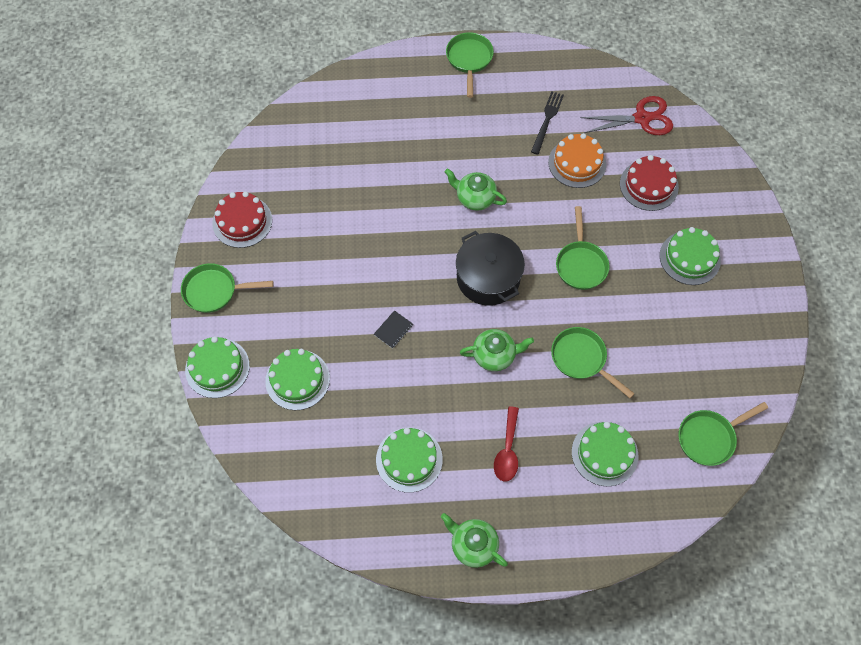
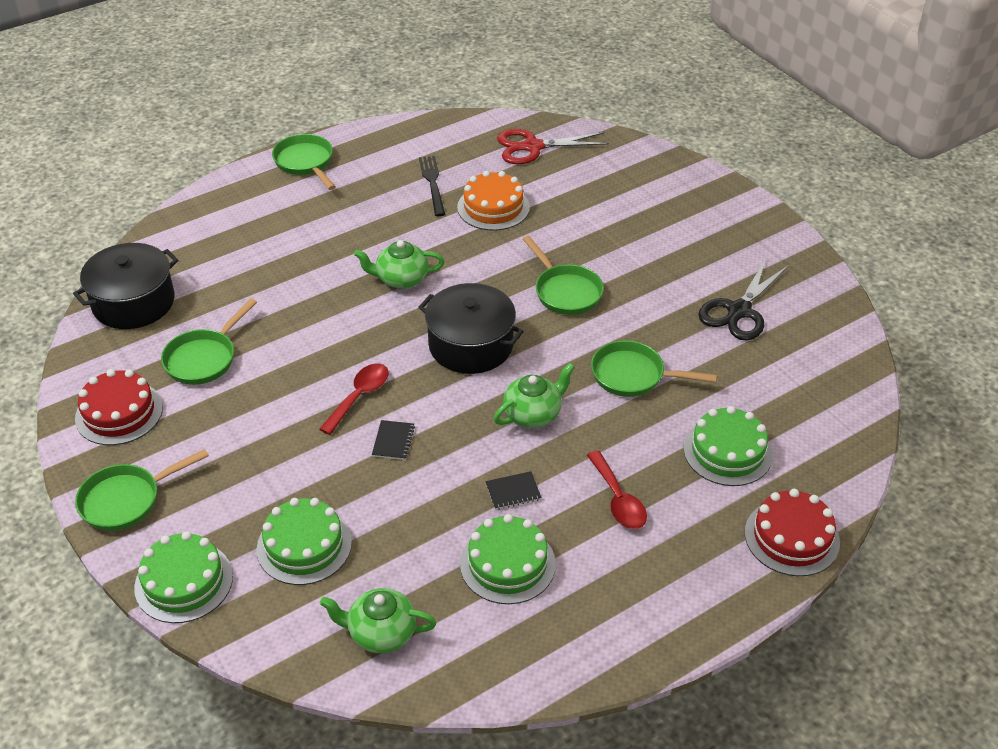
camera: 30 degrees left, 20 degrees down
green teapot [441,513,508,568] -> green teapot moved to [320,588,436,653]
red scissors [580,96,673,135] -> red scissors turned 150 degrees counterclockwise [497,129,609,164]
red cake [620,155,679,211] -> red cake moved to [745,489,840,576]
green cake [660,227,721,285] -> none
green pan [679,402,768,466] -> green pan moved to [161,298,257,385]
none -> black pot [73,243,178,329]
none -> red spoon [319,363,389,435]
none -> black notebook [485,471,542,510]
none -> black scissors [698,259,788,341]

